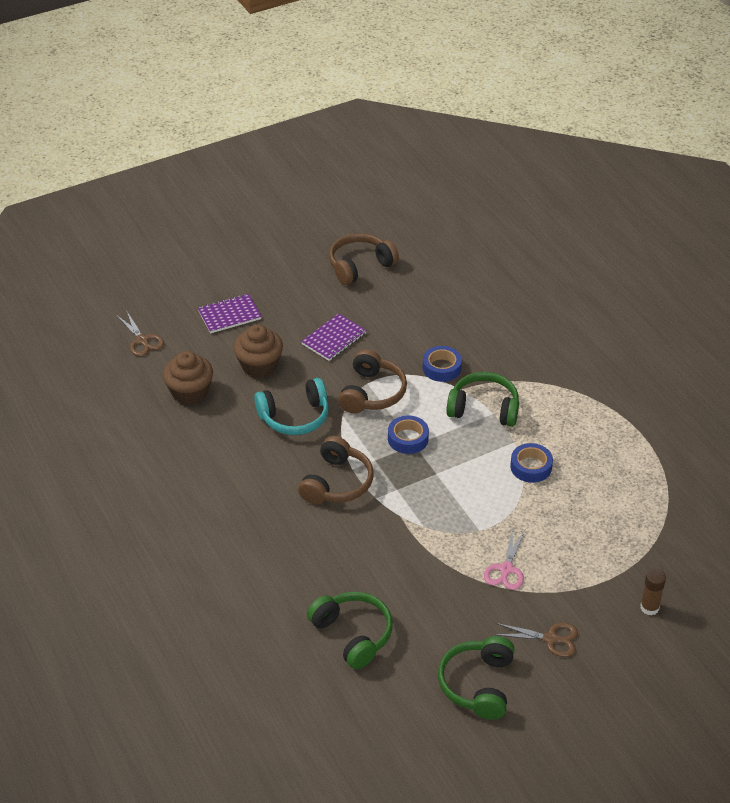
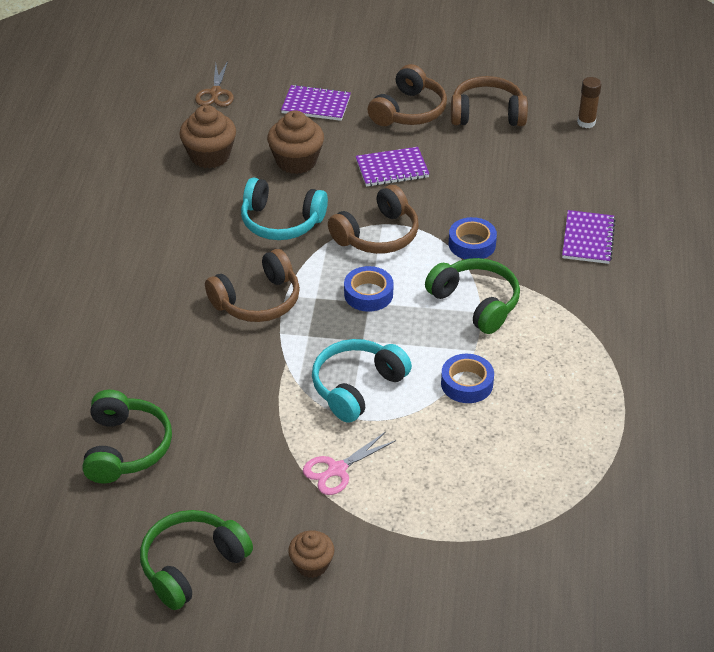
camera: 35 degrees right, 0 degrees up
brown scissors [494,623,578,657] -> brown cupcake [288,530,334,578]
brown glue stick [640,568,666,615] -> brown glue stick moved to [577,77,602,128]
none -> turquoise headphones [312,339,412,423]
none -> brown headphones [368,64,447,126]
none -> purple notebook [562,210,616,264]

